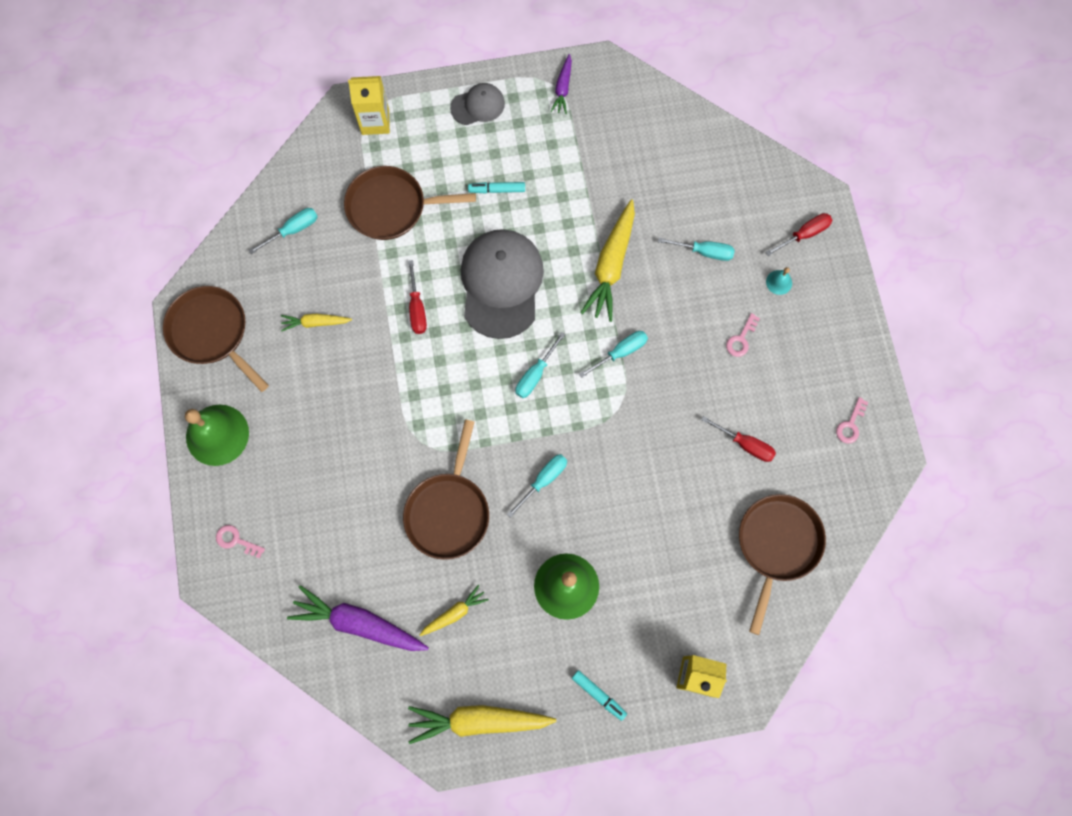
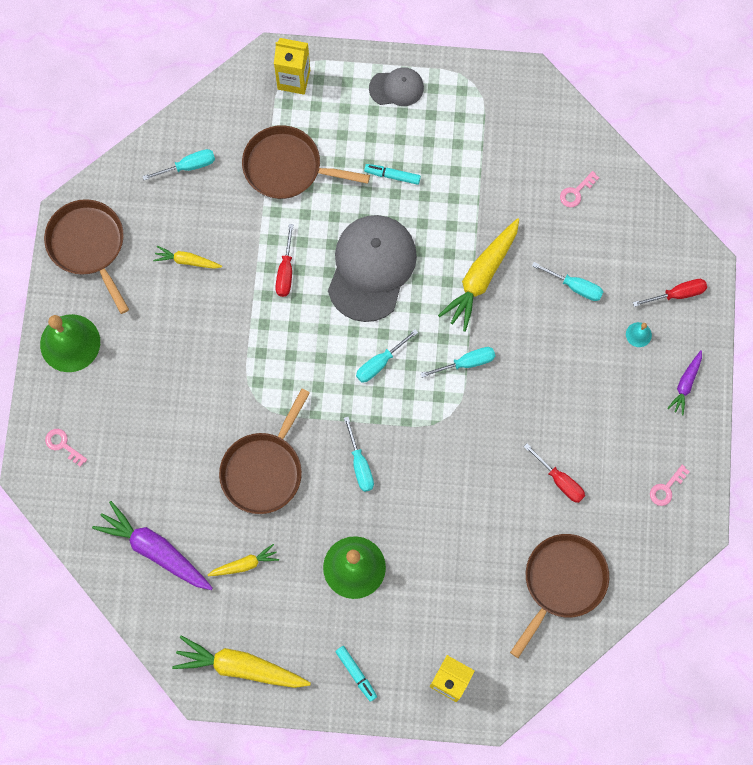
camera: 15 degrees right, 0 degrees up
turquoise screwdriver [507,454,567,518] -> turquoise screwdriver turned 105 degrees clockwise [344,417,374,492]
purple carrot [550,54,572,114] -> purple carrot moved to [667,350,702,415]
pink key [726,313,760,357] -> pink key moved to [560,171,599,208]

